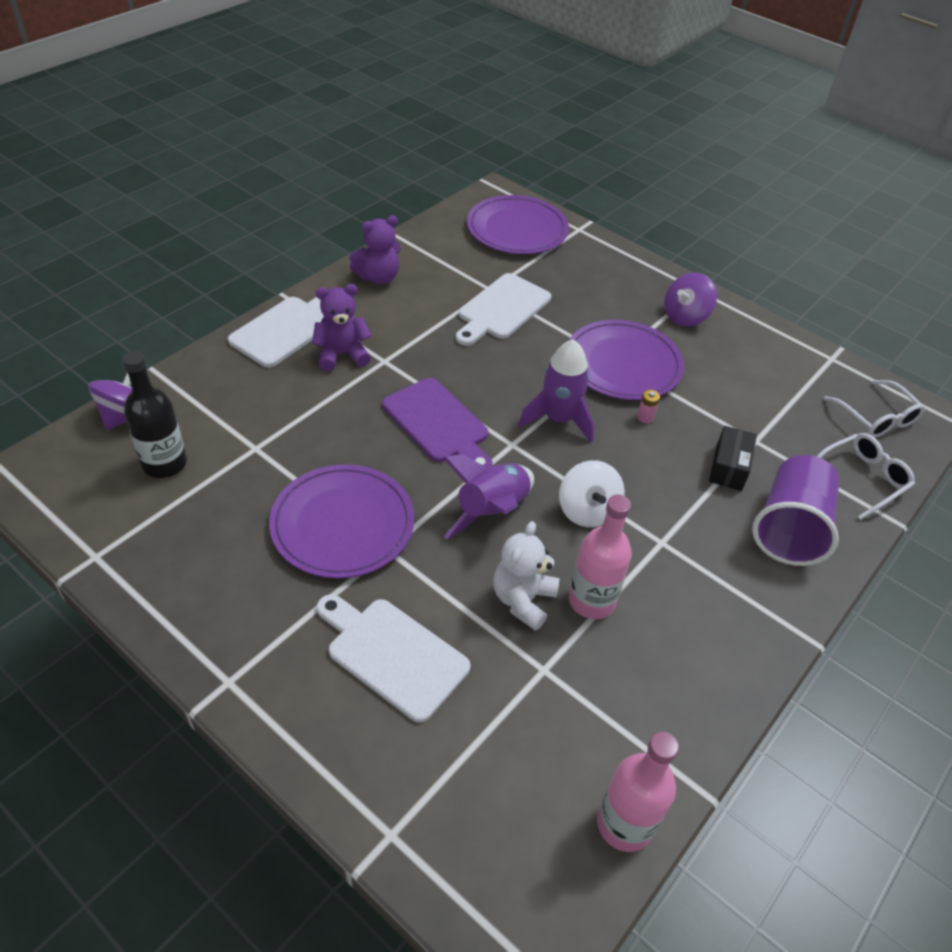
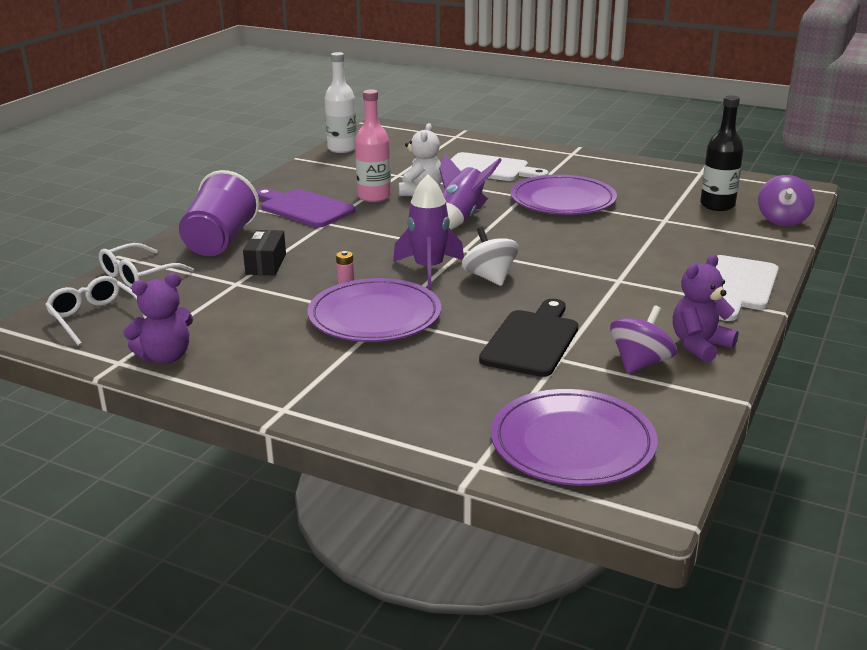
camera: 170 degrees right, 20 degrees down
purple teddy bear [312,284,372,371] -> purple teddy bear moved to [123,273,193,364]
purple cutting board [382,378,493,468] -> purple cutting board moved to [256,188,355,227]
white cutting board [456,273,551,346] -> black cutting board [479,299,578,377]
white spinning top [559,460,625,527] -> white spinning top moved to [462,227,519,286]
pink bottle [597,732,679,852] -> white bottle [325,52,357,153]
purple spinning top [664,273,717,326] -> purple spinning top moved to [610,305,677,374]

